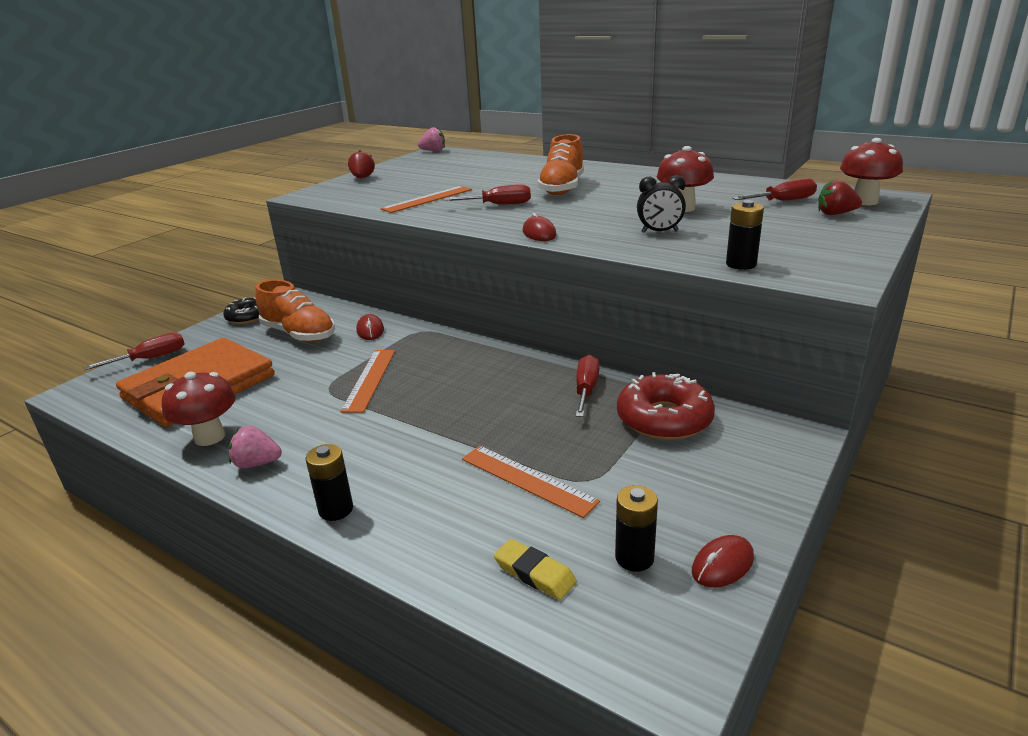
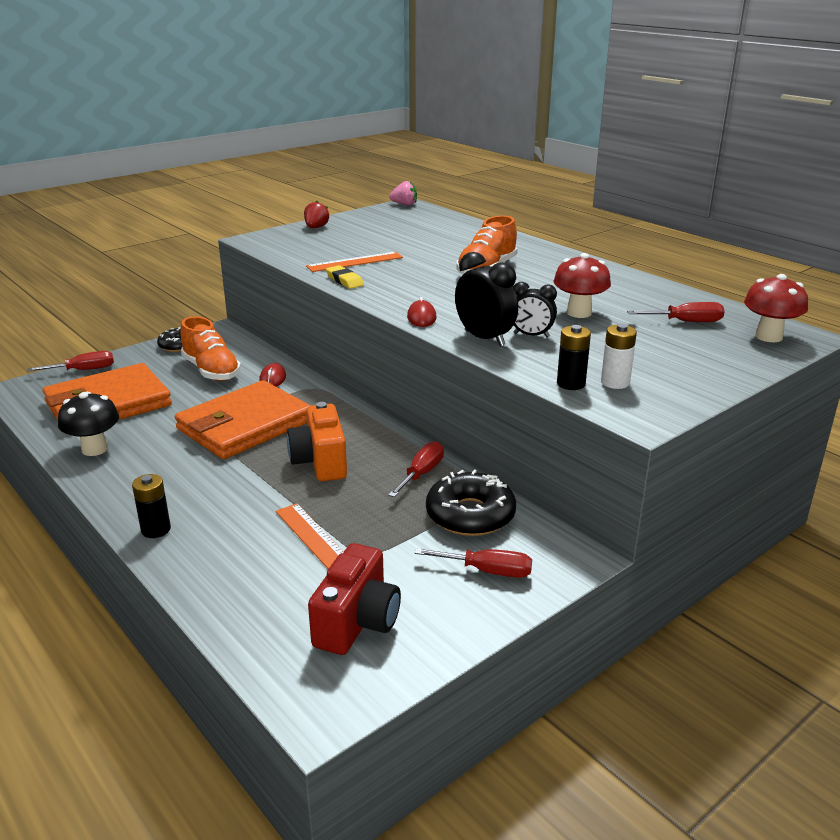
camera: 15 degrees right, 0 degrees up
red mushroom [162,372,236,446] -> black mushroom [58,392,119,456]
pink strawberry [229,425,282,468] -> none
orange ruler [340,350,395,413] -> orange wallet [175,380,311,459]
red screwdriver [444,184,531,205] -> red screwdriver moved to [414,548,532,578]
yellow eraser [494,539,577,600] -> yellow eraser moved to [326,265,364,289]
black battery [615,485,658,572] -> red camera [308,543,401,655]
red donut [617,372,715,440] -> black donut [426,470,516,536]
red mouse [692,535,754,588] -> none
red strawberry [818,179,862,215] -> none
none -> orange camera [287,402,347,481]
none -> black clock [455,252,518,347]
none -> white battery [601,324,637,389]

